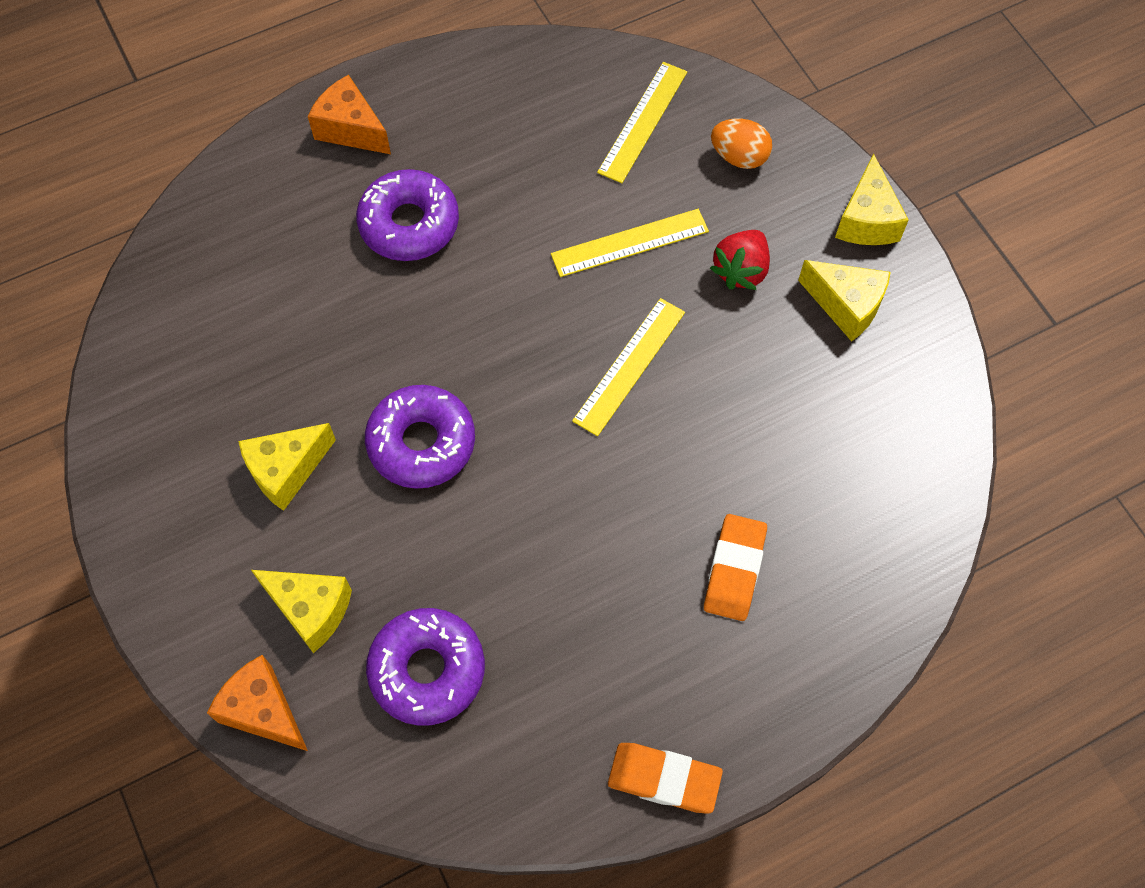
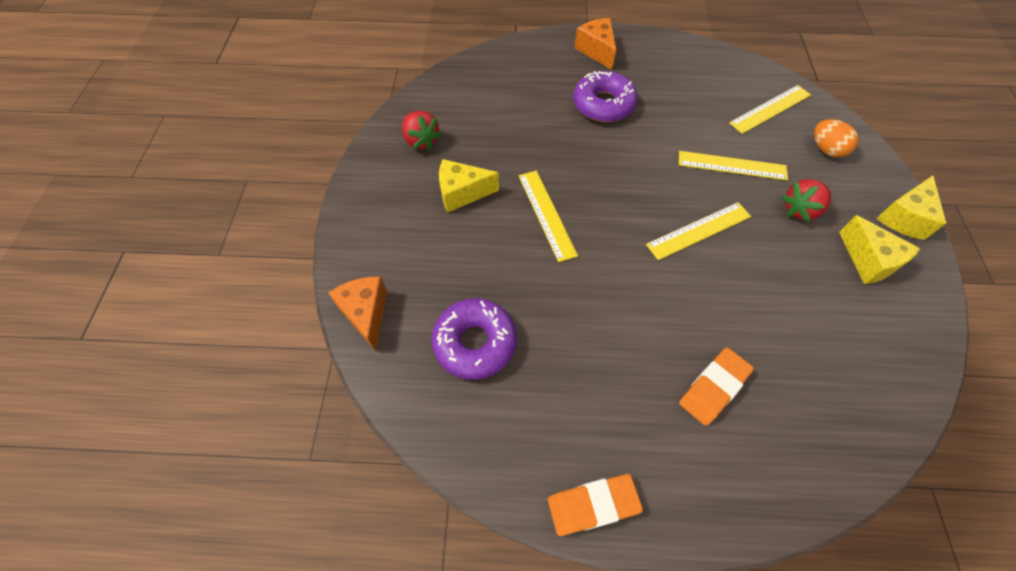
camera: 30 degrees right, 5 degrees down
yellow cheese [251,570,352,653] -> none
purple donut [365,385,475,489] -> yellow ruler [519,171,578,262]
orange eraser [608,743,723,814] -> orange eraser turned 60 degrees counterclockwise [548,474,643,536]
none -> red strawberry [402,111,442,150]

